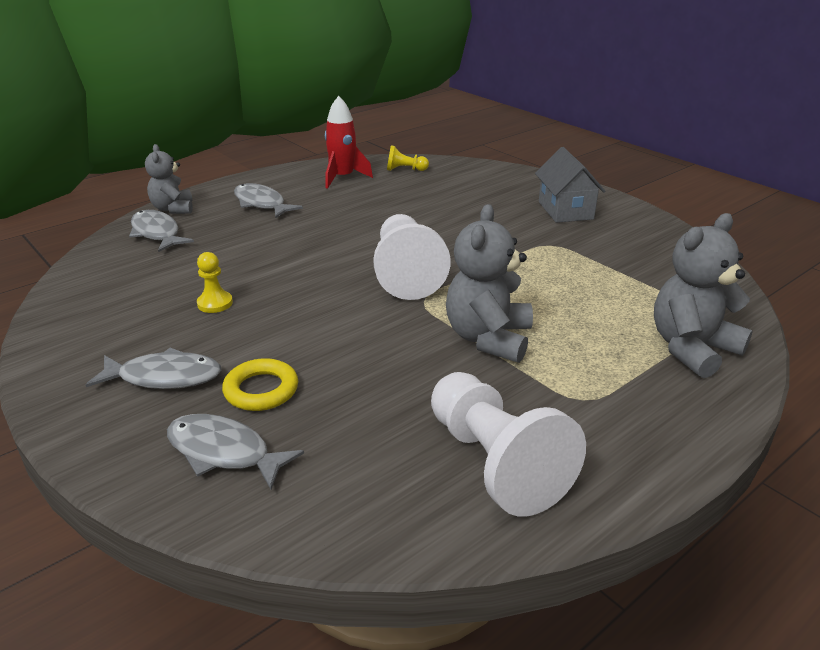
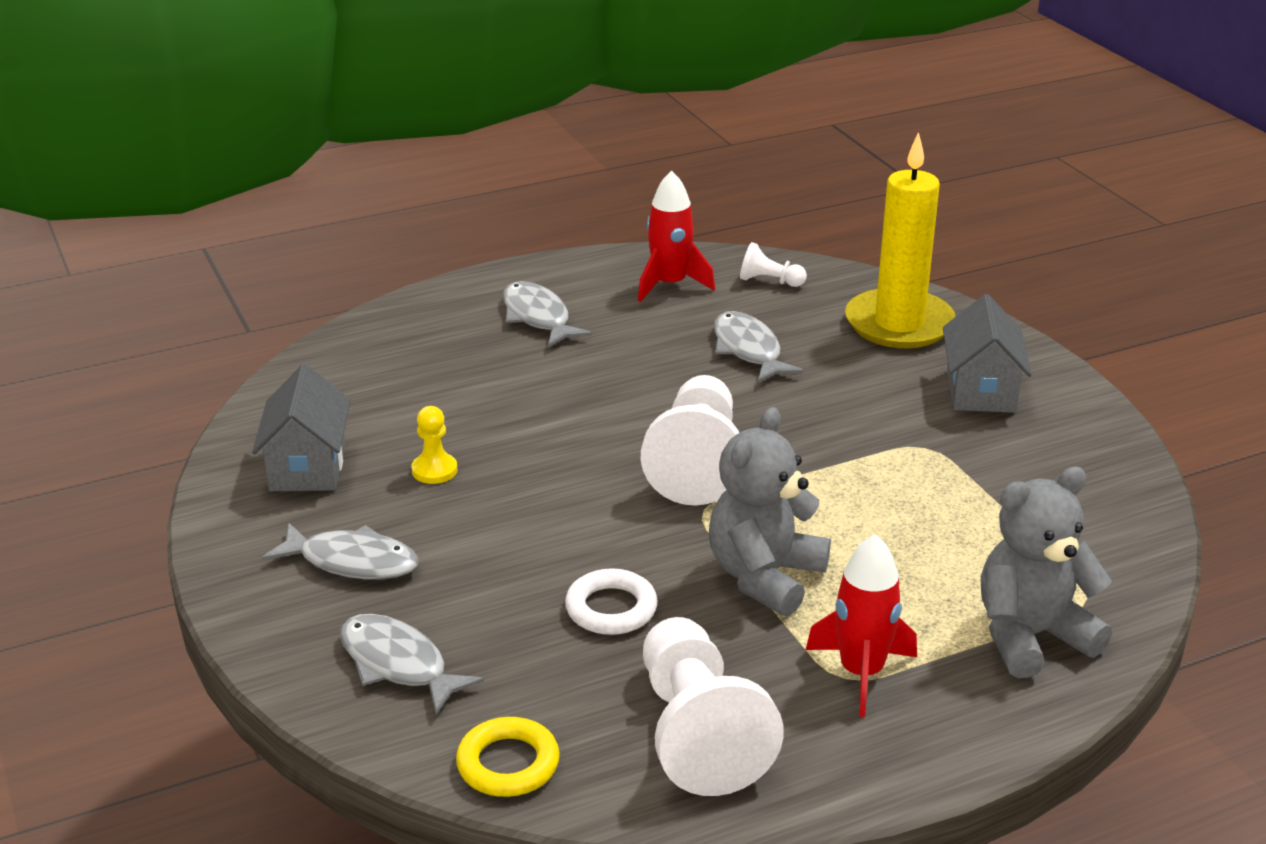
camera: 15 degrees right, 0 degrees up
grey fish [129,210,194,252] -> grey fish moved to [714,311,803,383]
grey teddy bear [145,144,193,214] -> none
yellow ring [222,358,298,411] -> yellow ring moved to [456,717,560,797]
yellow pawn [387,145,429,171] -> white pawn [740,242,807,287]
none -> grey house [252,364,351,491]
none -> white ring [565,568,658,635]
none -> red rocket [806,534,917,717]
none -> yellow candle [845,132,956,348]

